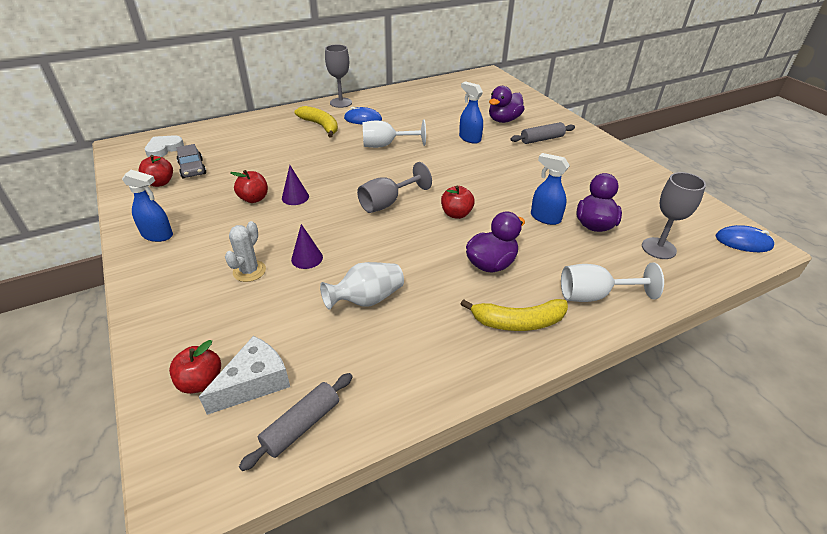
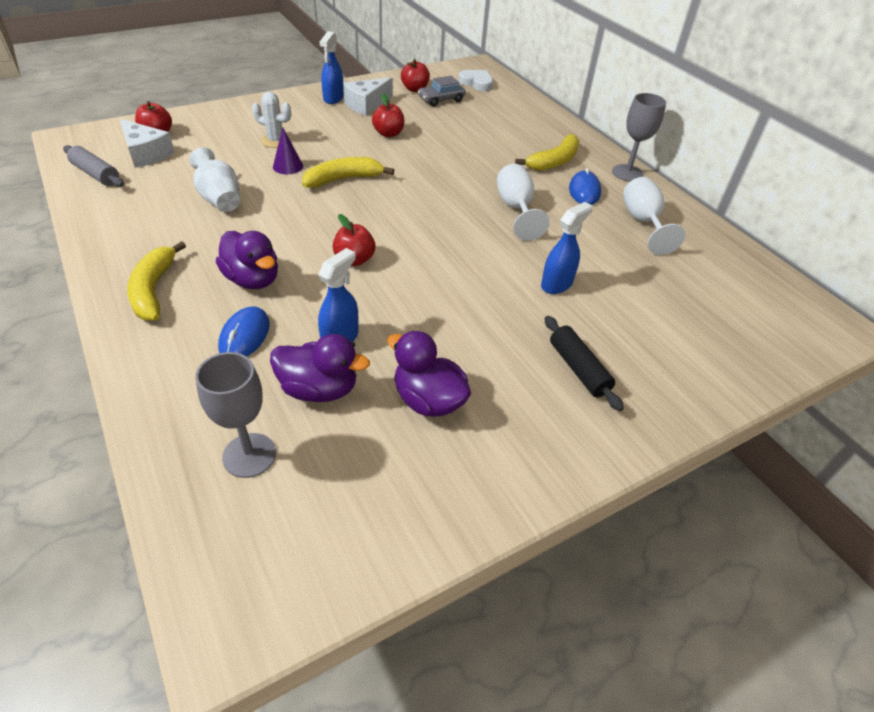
camera: 85 degrees right, 5 degrees up
purple cone [282,165,309,205] -> none
grey goblet [357,162,432,213] -> none
purple duck [489,86,524,123] -> purple duck moved to [387,331,471,417]
grey rolling pin [510,122,575,144] -> black rolling pin [544,316,624,411]
white goblet [561,263,664,302] -> white goblet moved to [623,177,685,255]
blue mouse [715,225,775,252] -> blue mouse moved to [218,306,270,357]
none -> yellow banana [302,157,394,188]
none -> white cheese [343,77,393,116]

